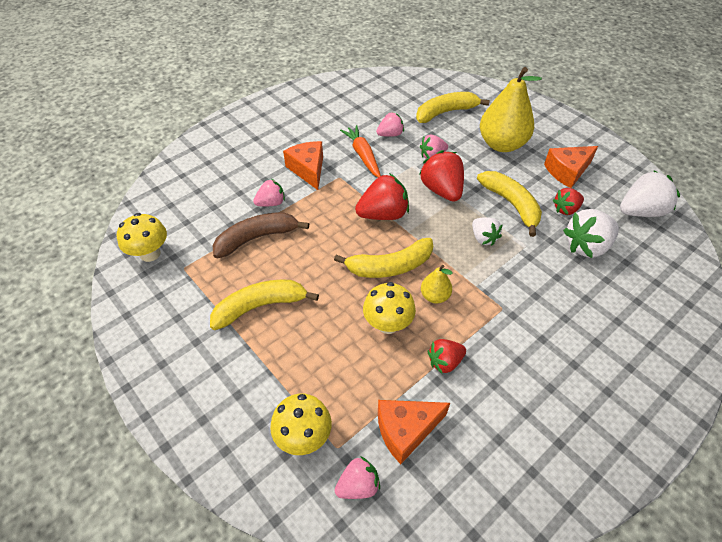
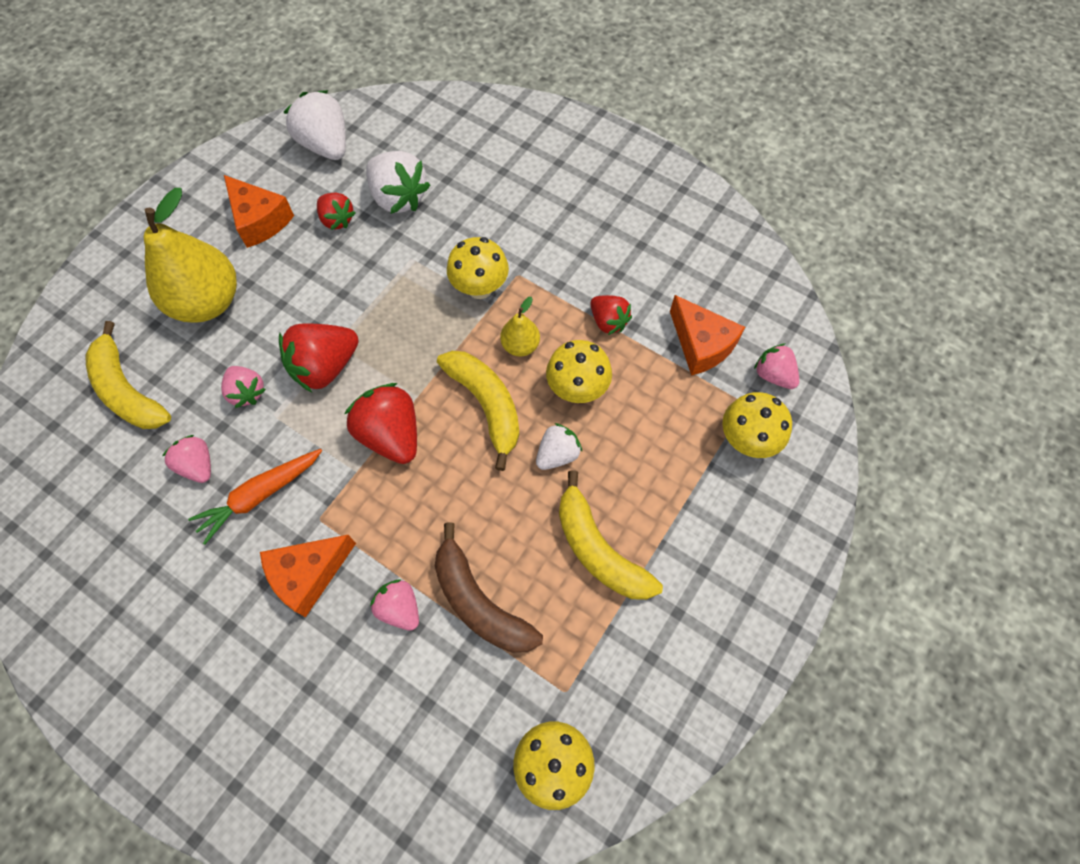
camera: 105 degrees left, 15 degrees up
white strawberry [472,217,502,246] -> white strawberry moved to [536,423,582,470]
yellow banana [477,171,542,237] -> none
none -> yellow mushroom [447,237,509,299]

